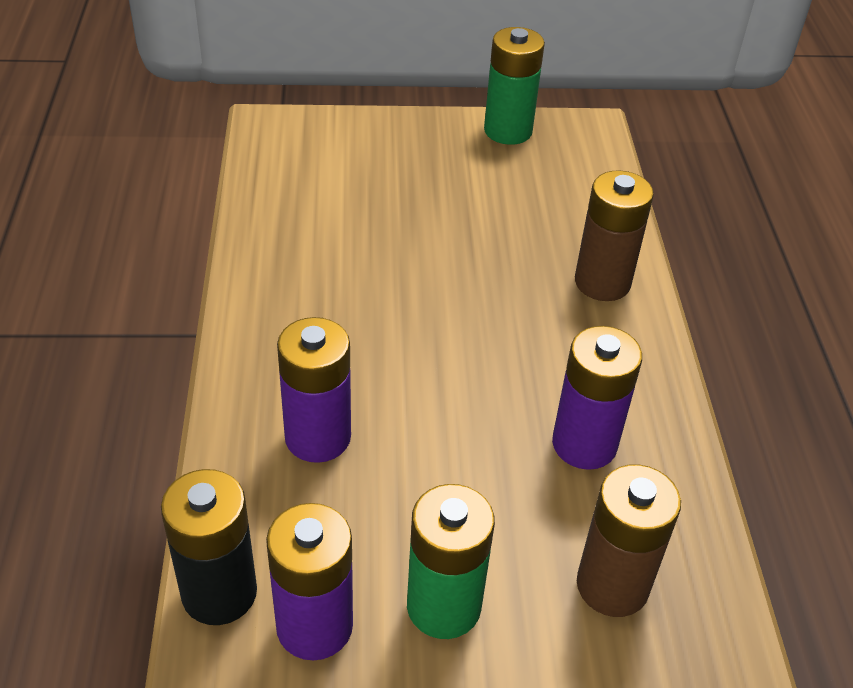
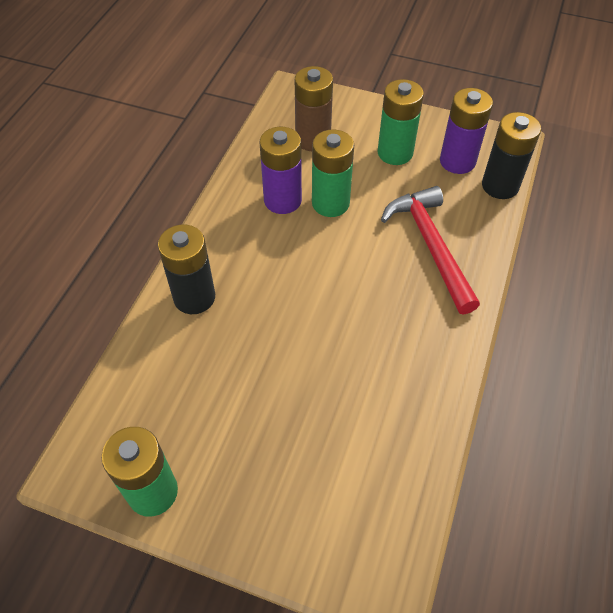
camera: 155 degrees left, 10 degrees up
purple battery [277,317,351,463] -> red hammer [381,186,480,315]
brown battery [575,170,654,301] -> black battery [158,224,215,314]
none -> green battery [312,129,354,217]

